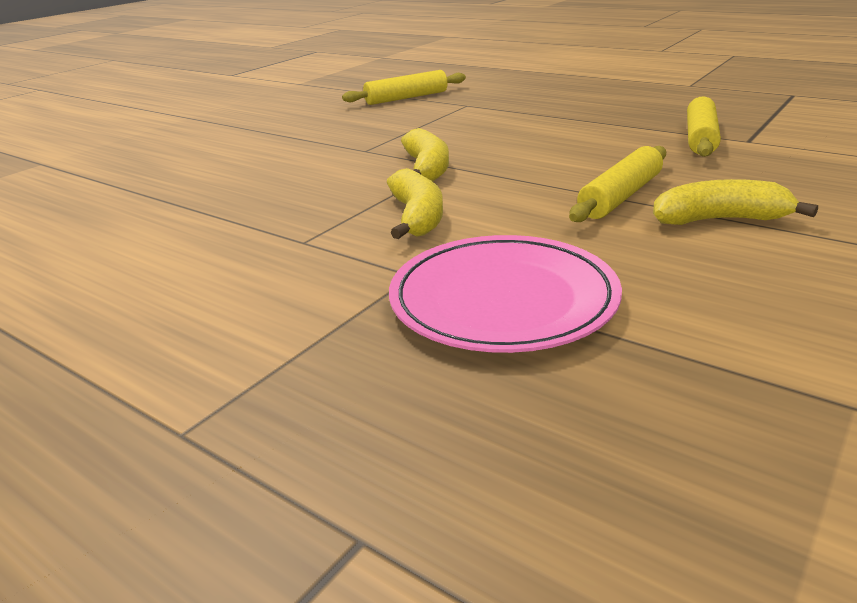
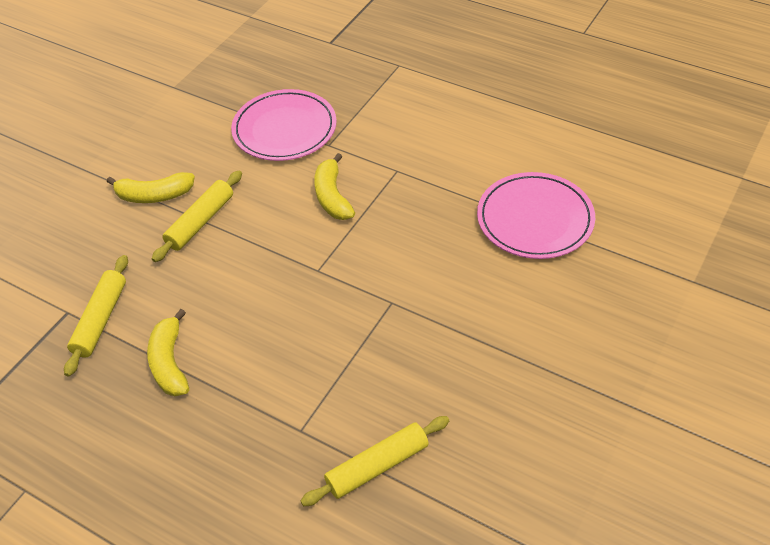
camera: 175 degrees right, 20 degrees up
yellow banana [401,128,449,181] -> yellow banana moved to [147,309,189,396]
none -> pink plate [477,172,595,259]

